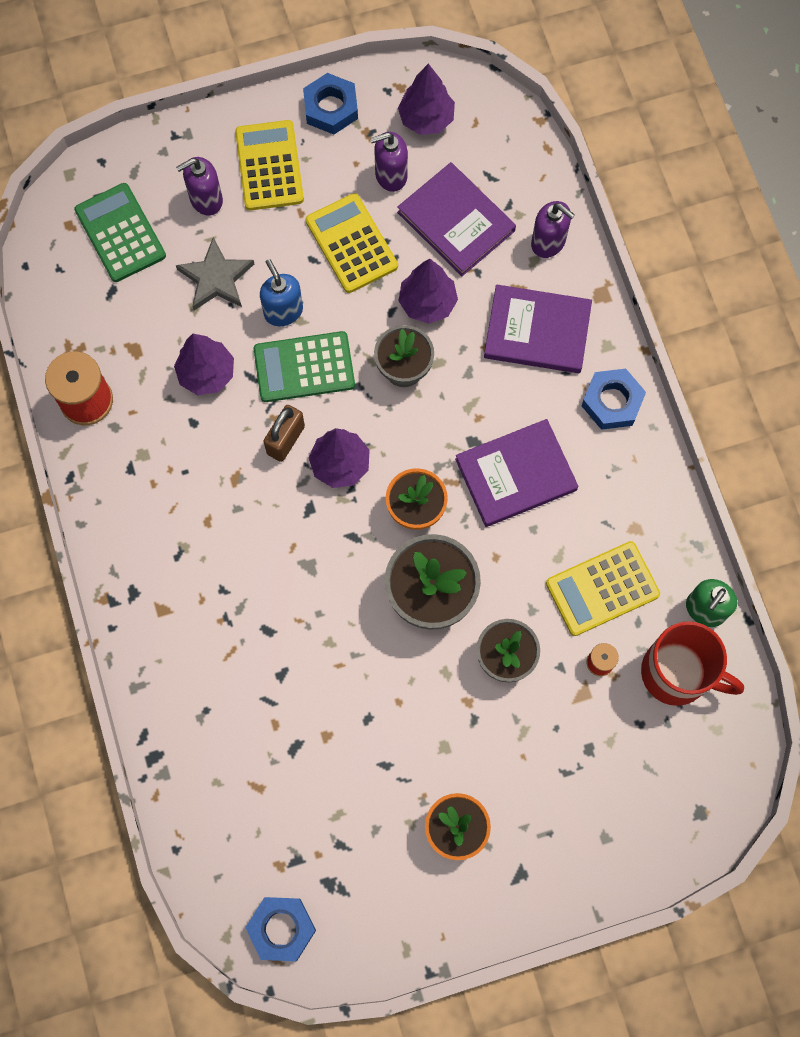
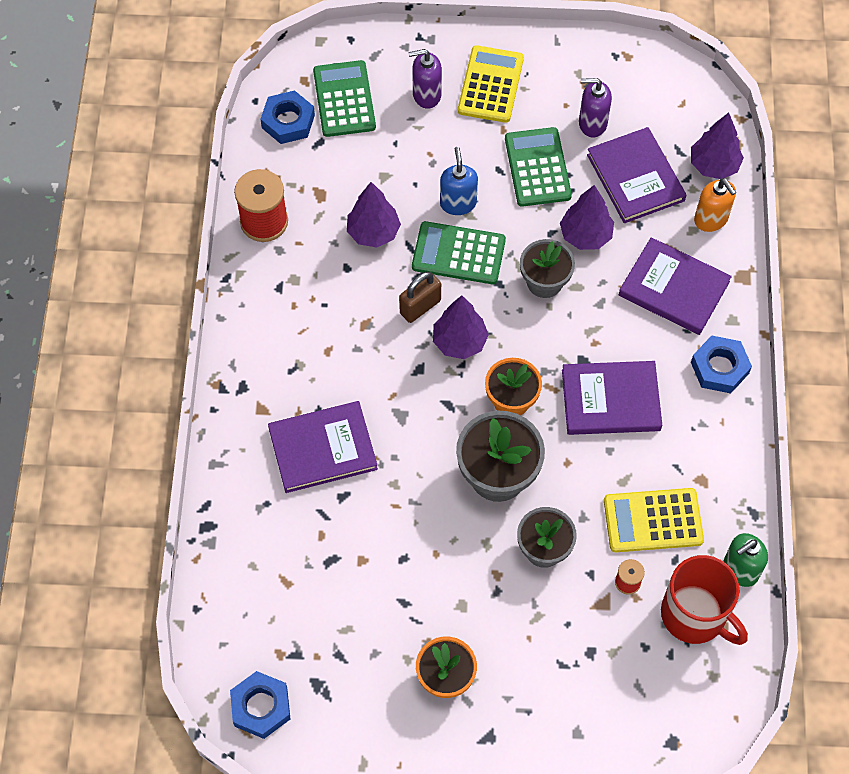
camera: 20 degrees right, 10 degrees down
grey star [176,237,254,310] -> none
blue nut [303,73,358,134] -> blue nut moved to [260,90,315,144]
yellow calculator [306,193,398,293] -> green calculator [505,127,572,207]
purple tree [398,63,455,135] -> purple tree moved to [691,113,744,179]
purple soap dispenser [531,201,575,258] -> orange soap dispenser [694,178,736,232]
none -> purple book [268,401,378,493]

